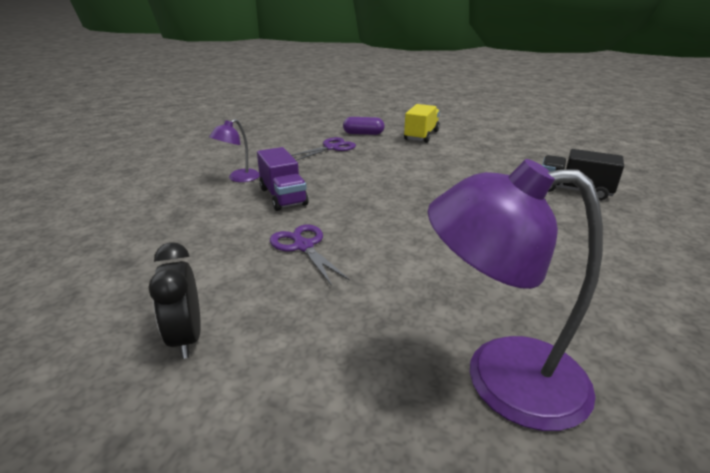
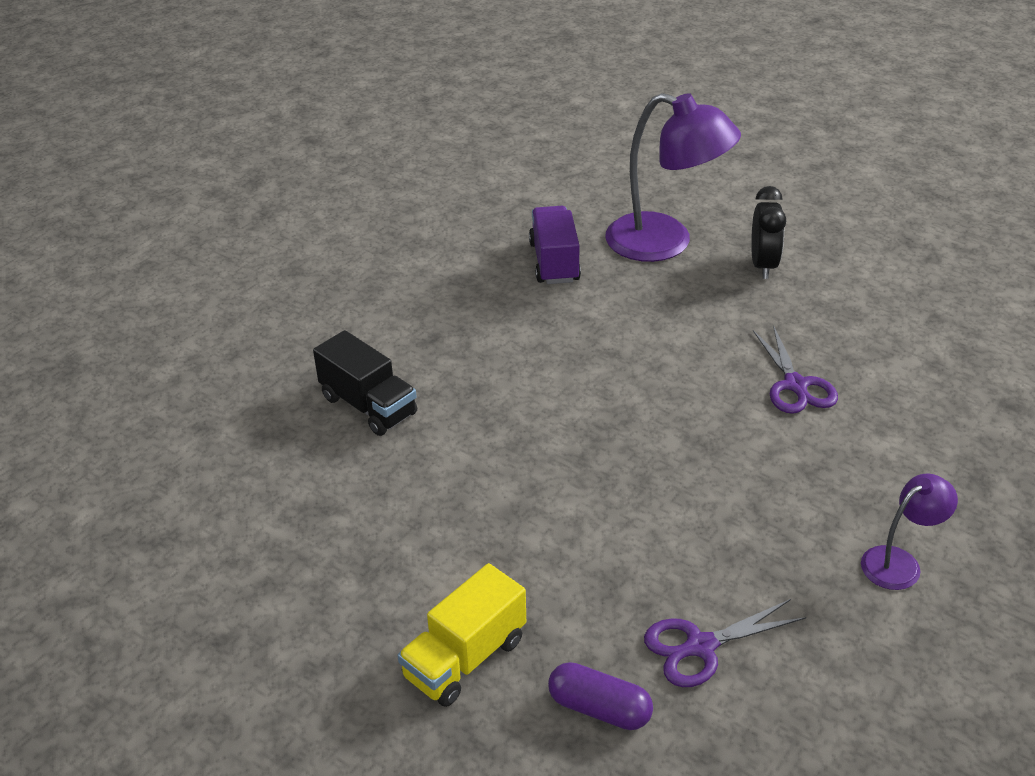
camera: 160 degrees left, 10 degrees up
black clock [149,242,201,359] -> black clock moved to [751,186,786,279]
purple truck [257,147,309,211] -> purple truck moved to [529,206,581,284]

